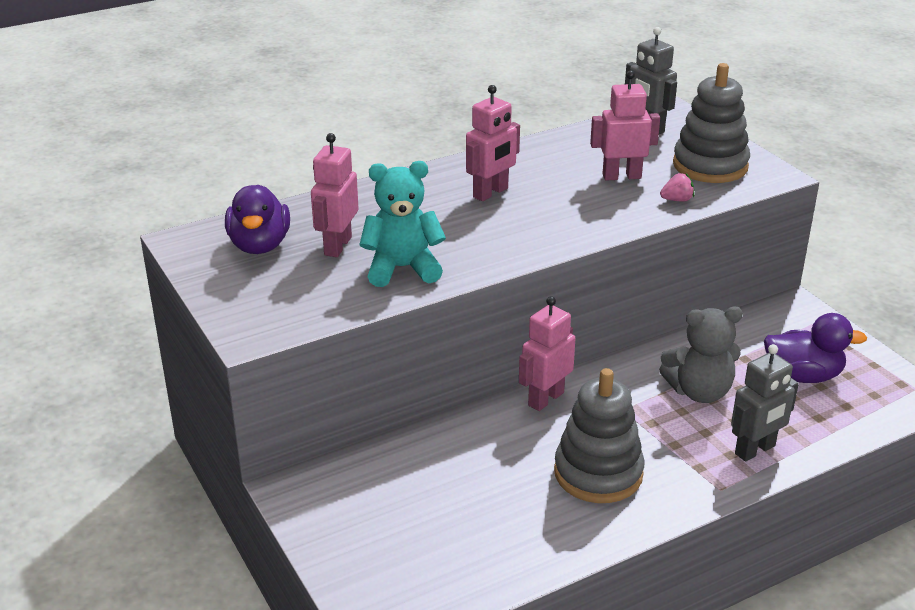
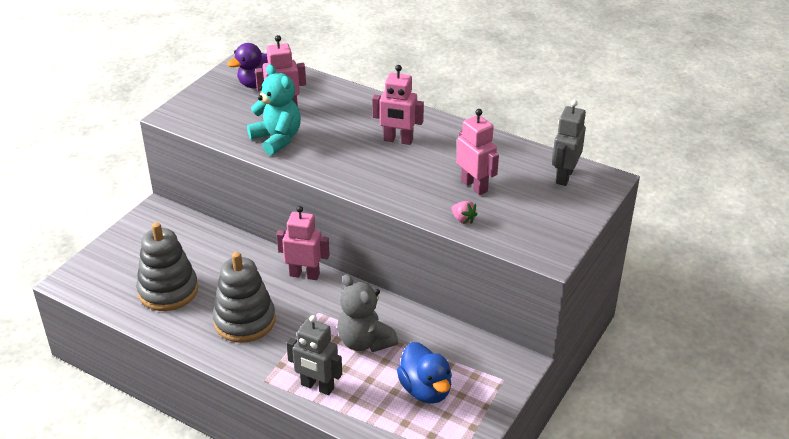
camera: 60 degrees right, 5 degrees up
grey stacking toy [673,63,750,183] -> grey stacking toy moved to [136,222,198,311]
purple duck [764,313,867,383] -> blue duck [397,342,452,404]

